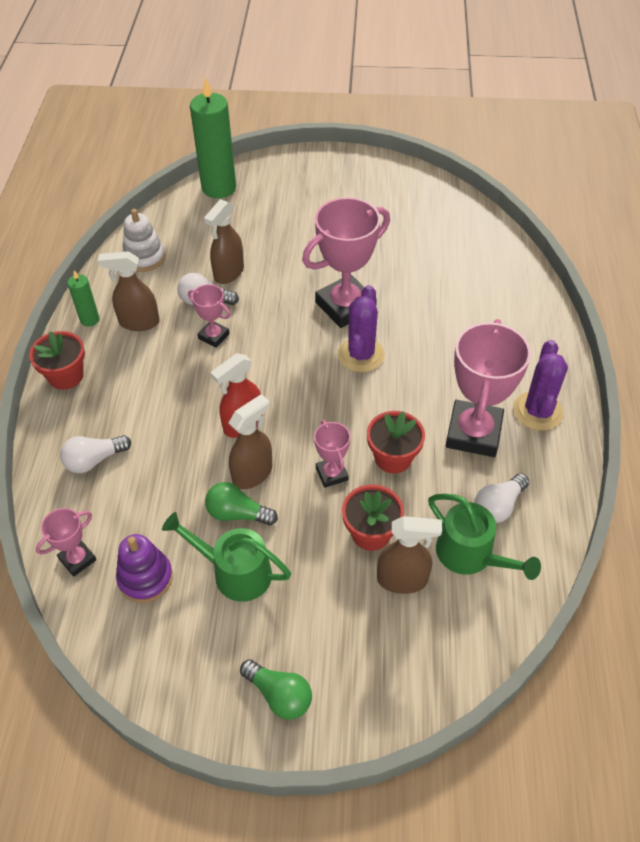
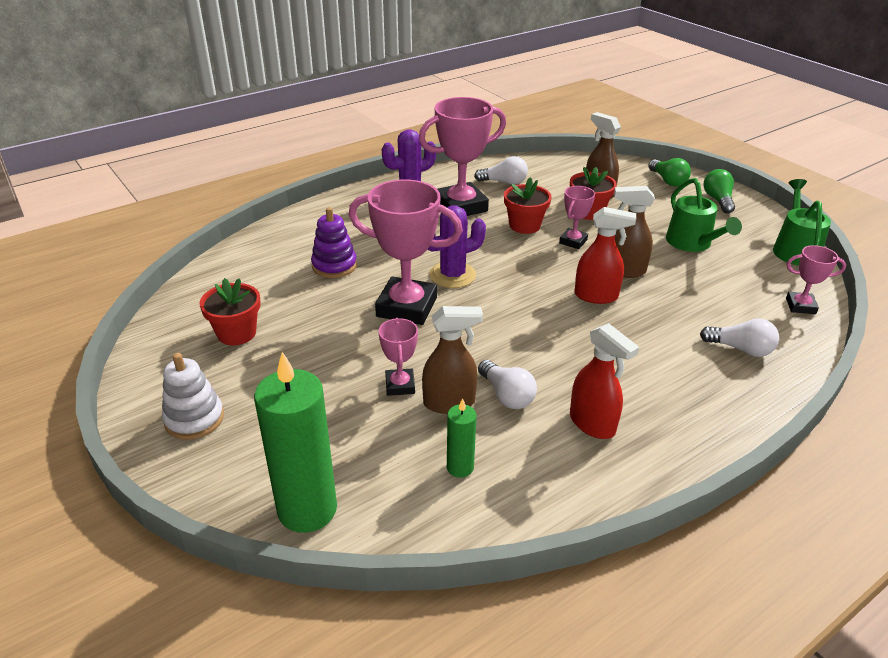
camera: 130 degrees left, 15 degrees down
red flower pot [29,331,85,390] -> red flower pot moved to [200,278,261,345]
green candle [67,270,100,327] -> green candle moved to [447,398,477,478]
brown spray bottle [98,251,160,331] -> red spray bottle [570,323,639,439]
purple stacking toy [116,534,173,603] -> purple stacking toy moved to [311,207,357,278]
white stacking toy [122,209,165,272] -> white stacking toy moved to [162,353,224,440]
pink trophy [188,284,231,348] -> pink trophy moved to [378,318,418,396]
green light bulb [205,482,278,526] -> green light bulb moved to [648,158,691,186]
green watering can [428,494,541,580] -> green watering can moved to [773,179,831,265]

